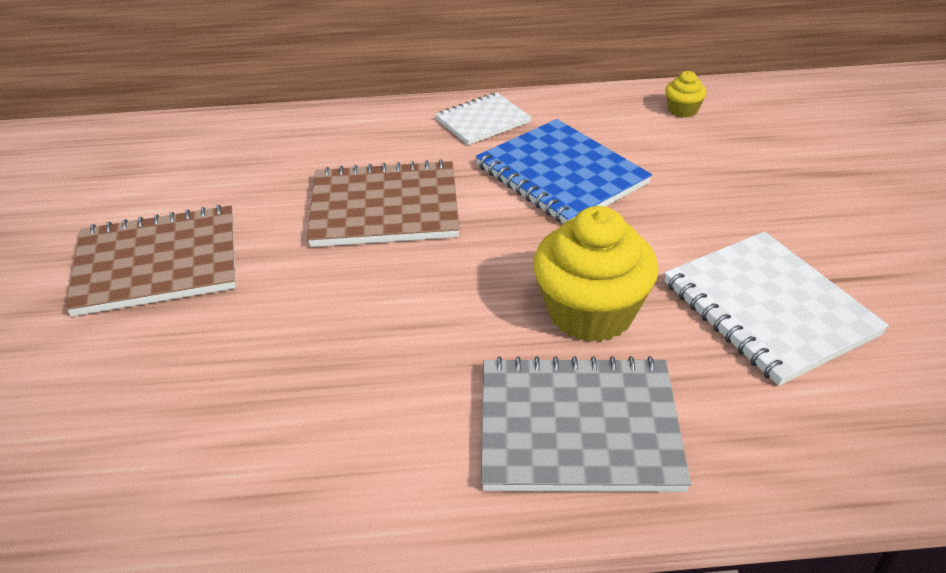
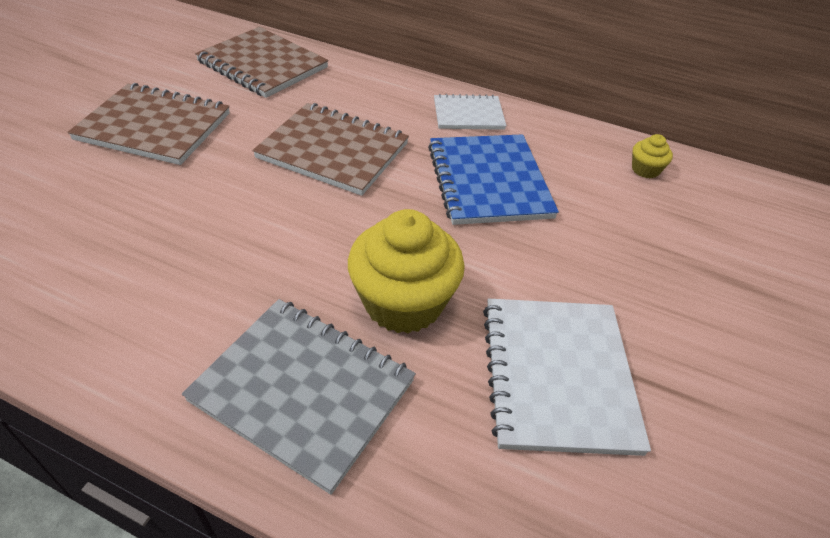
camera: 25 degrees right, 5 degrees up
none -> brown notebook [195,27,328,98]

